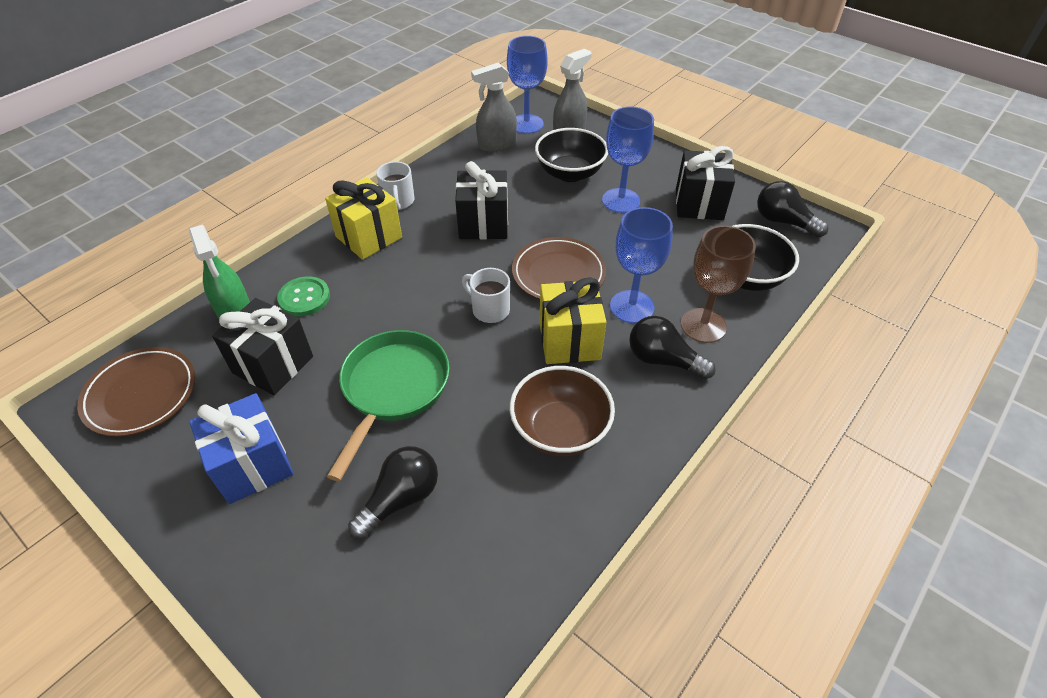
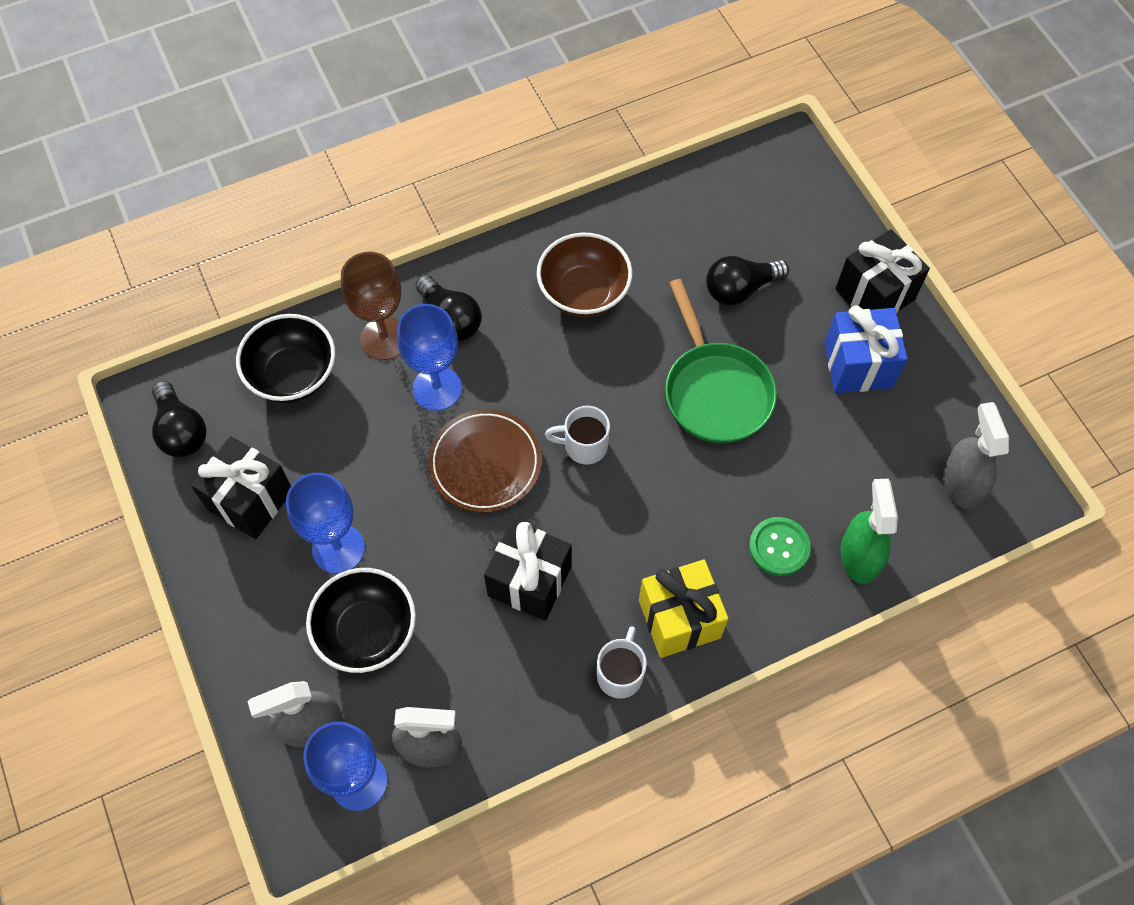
camera: 155 degrees left, 15 degrees up
brown plate [77,347,195,437] -> grey spray bottle [942,402,1009,510]
black gift [212,298,313,395] -> black gift moved to [835,229,930,313]
green pan [327,330,450,481] -> green pan turned 60 degrees counterclockwise [665,279,777,443]
white mug [462,268,510,323] -> white mug turned 120 degrees clockwise [545,406,610,465]
yellow gift [539,277,606,364] -> none

